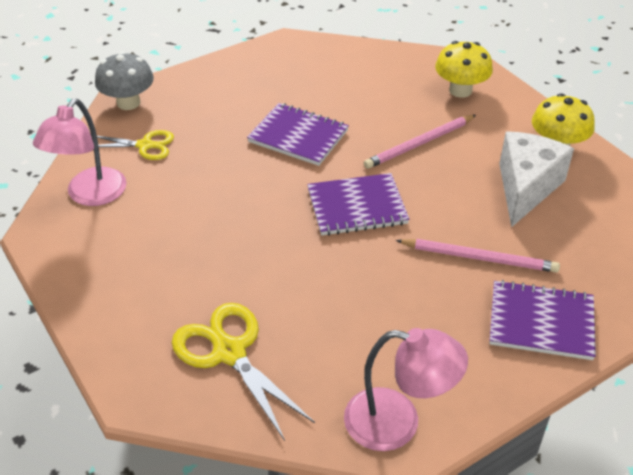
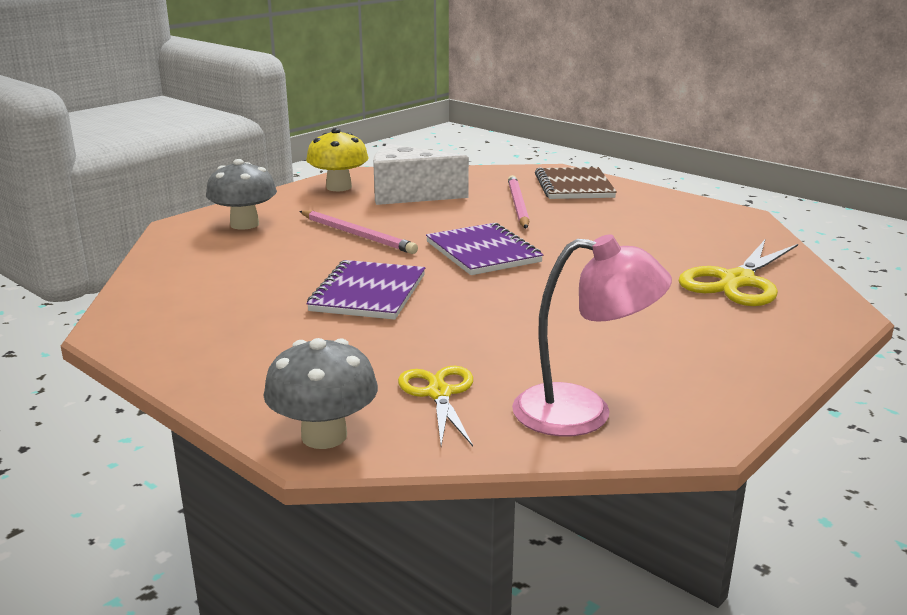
camera: 105 degrees left, 20 degrees down
pink lamp [344,328,468,451] -> none
yellow mushroom [435,41,493,98] -> grey mushroom [206,159,277,230]
purple notebook [489,280,596,360] -> brown notebook [535,167,617,199]

